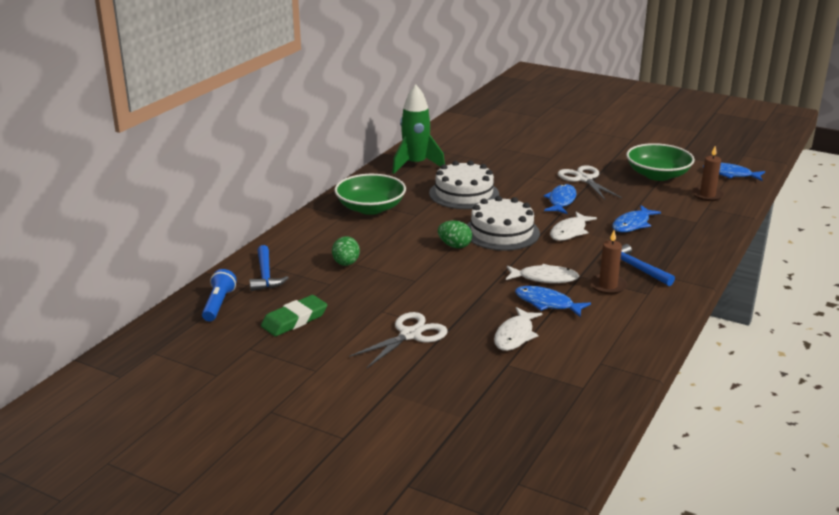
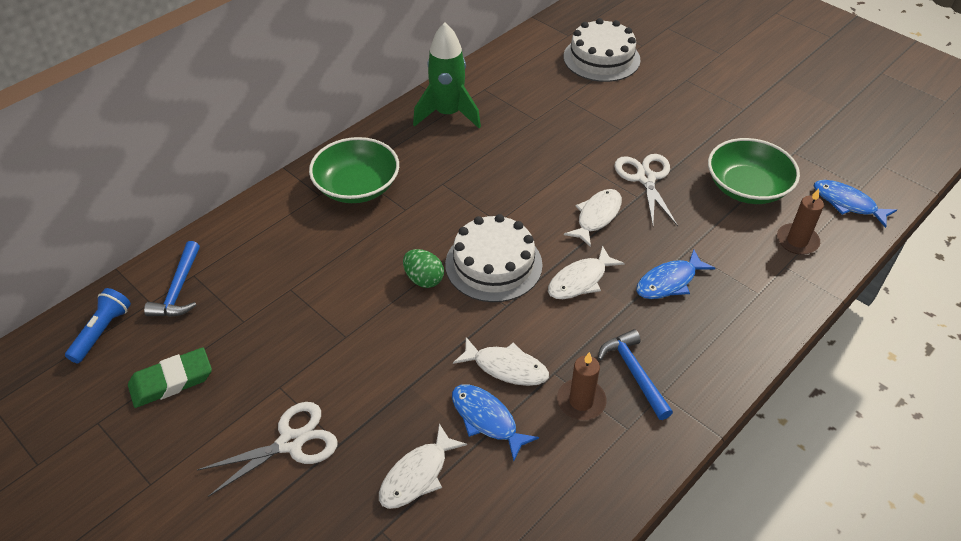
camera: 15 degrees right, 20 degrees up
green egg [332,236,360,266] -> none
white cake [429,160,499,209] -> white cake moved to [564,18,641,82]
blue fish [543,184,577,214] -> white fish [564,189,622,247]

